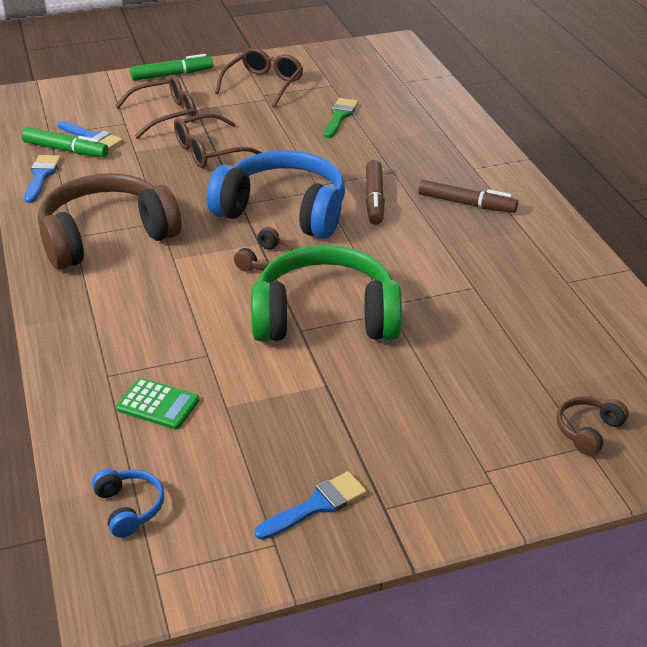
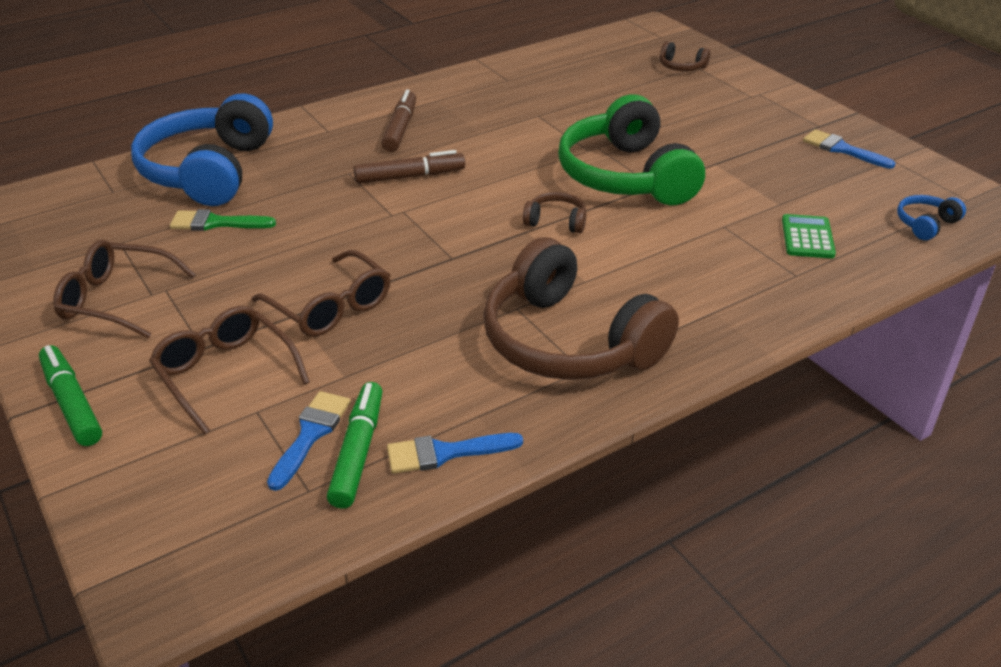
camera: 105 degrees left, 0 degrees up
blue headphones [207,150,345,239] -> blue headphones moved to [131,93,273,206]

